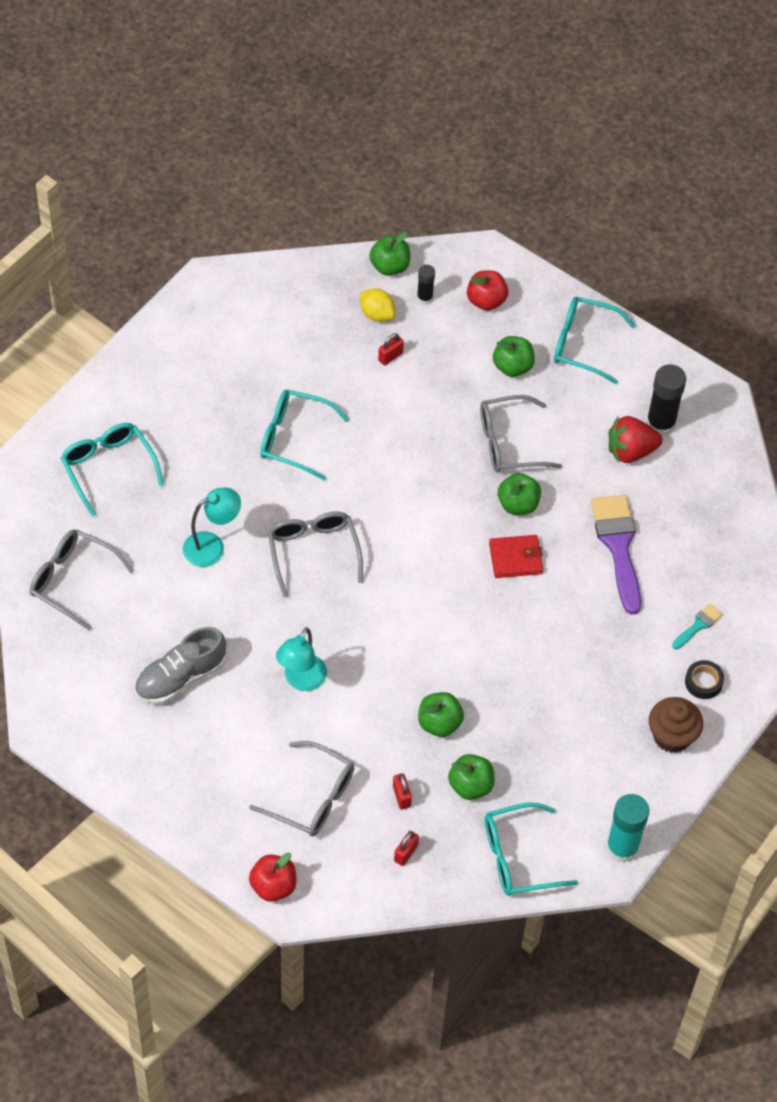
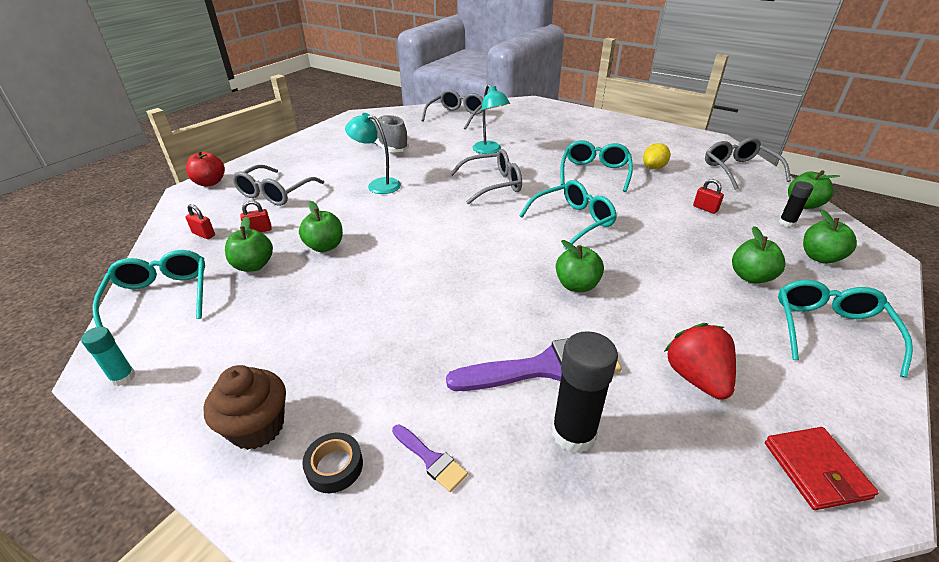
camera: 90 degrees right, 20 degrees down
turquoise glasses [61,423,164,516] -> turquoise glasses moved to [519,180,617,250]
yellow lemon [360,289,395,322] -> yellow lemon moved to [643,143,670,169]
red apple [467,270,508,311] -> green apple [803,209,857,264]
grey glasses [480,395,562,473] -> grey glasses moved to [705,138,791,190]
red wallet [489,535,543,578] -> red wallet moved to [765,427,879,510]
turquoise glue stick [606,794,649,863] -> turquoise glue stick [81,327,136,386], size x0.56
black glue stick [646,364,686,436] -> black glue stick moved to [552,331,618,453]
turquoise brush [672,604,722,649] -> purple brush [392,424,468,492]

